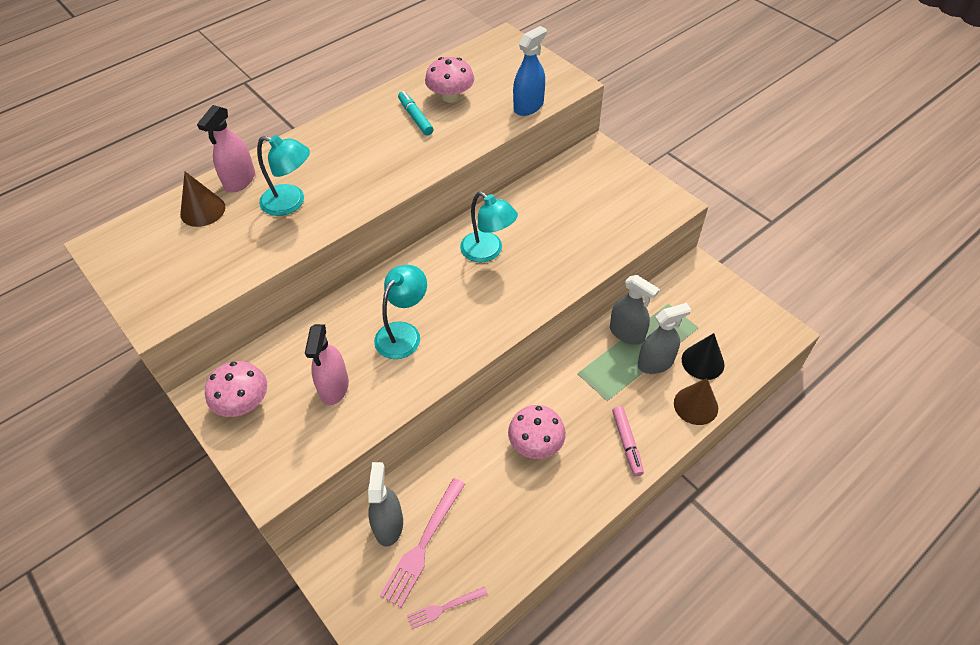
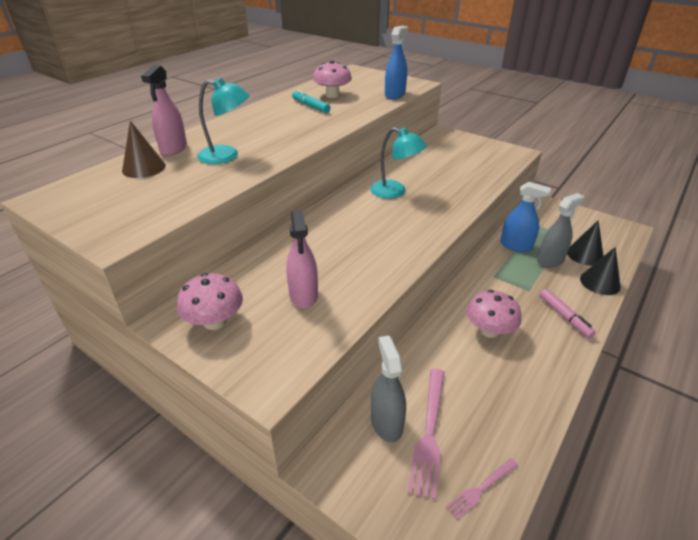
camera: 15 degrees left, 15 degrees down
turquoise lamp [374,265,427,359] -> none
grey spray bottle [610,275,660,345] -> blue spray bottle [500,182,551,252]
brown cone [674,378,718,425] -> black cone [580,247,621,295]

